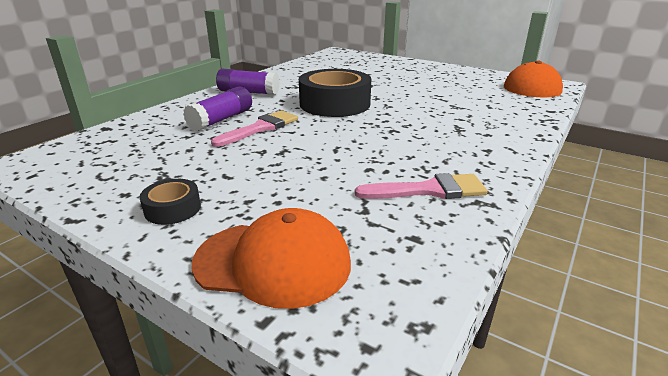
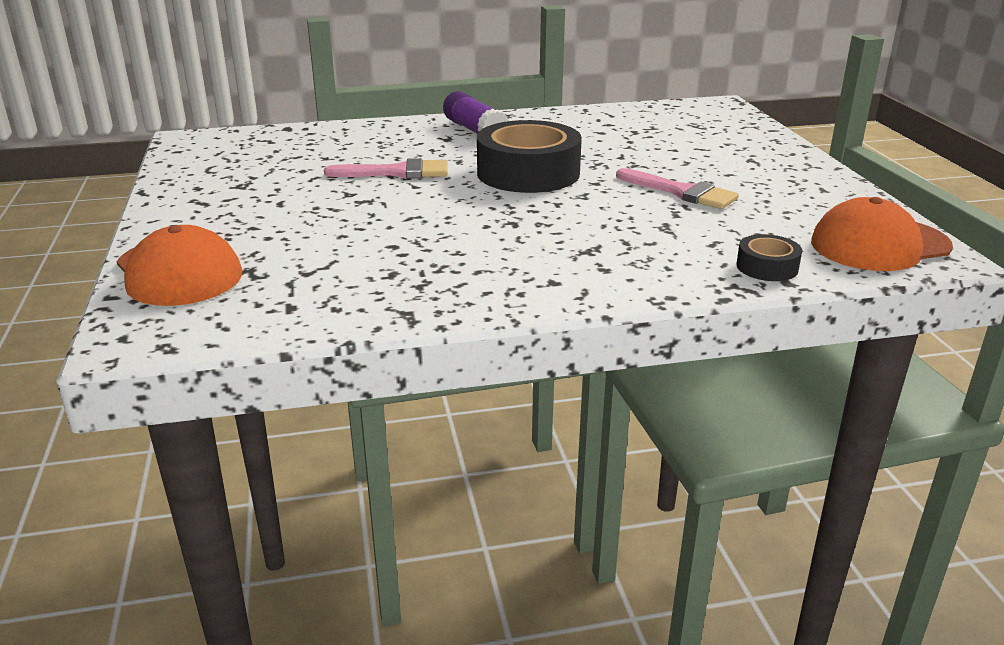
camera: 45 degrees right, 0 degrees up
black tape [140,179,201,225] -> black tape moved to [736,234,802,281]
purple glue stick [183,86,252,131] -> none
pink brush [355,173,488,199] -> pink brush moved to [616,168,739,209]

